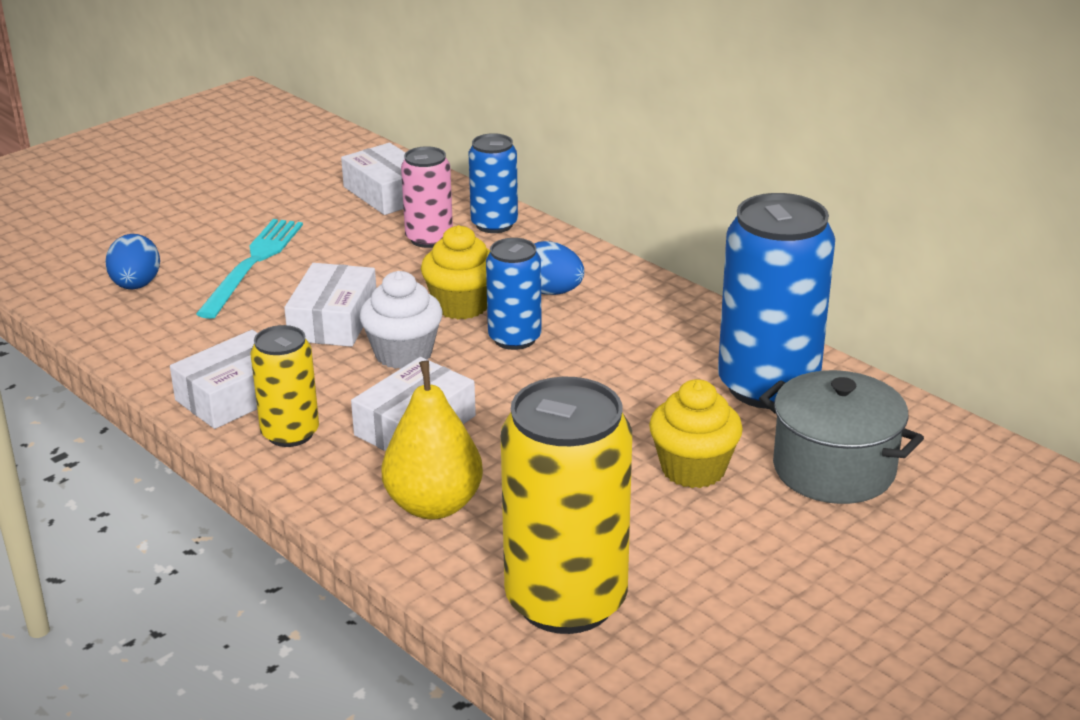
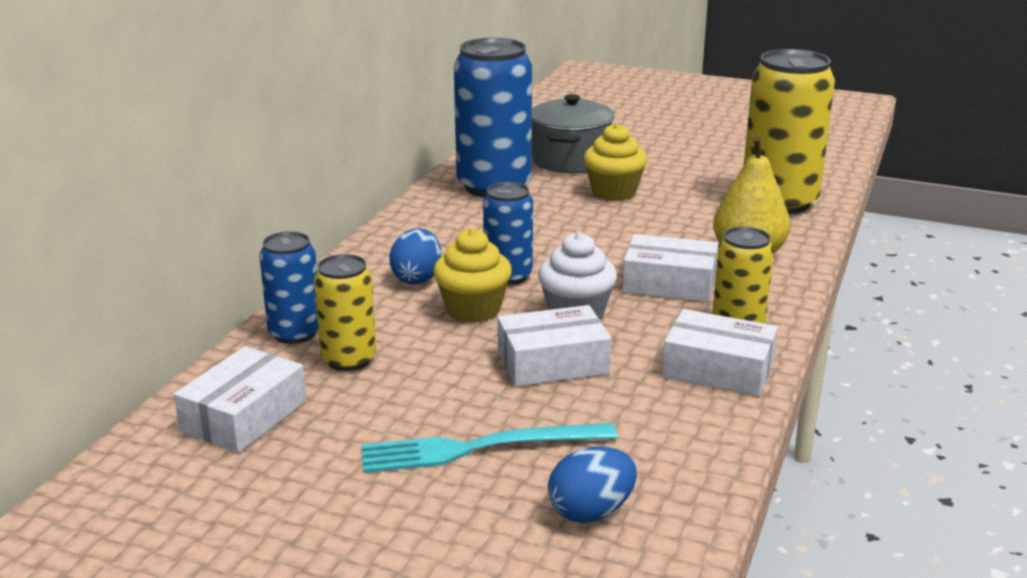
camera: 115 degrees left, 5 degrees down
pink can [401,146,453,248] -> yellow can [314,254,376,371]

